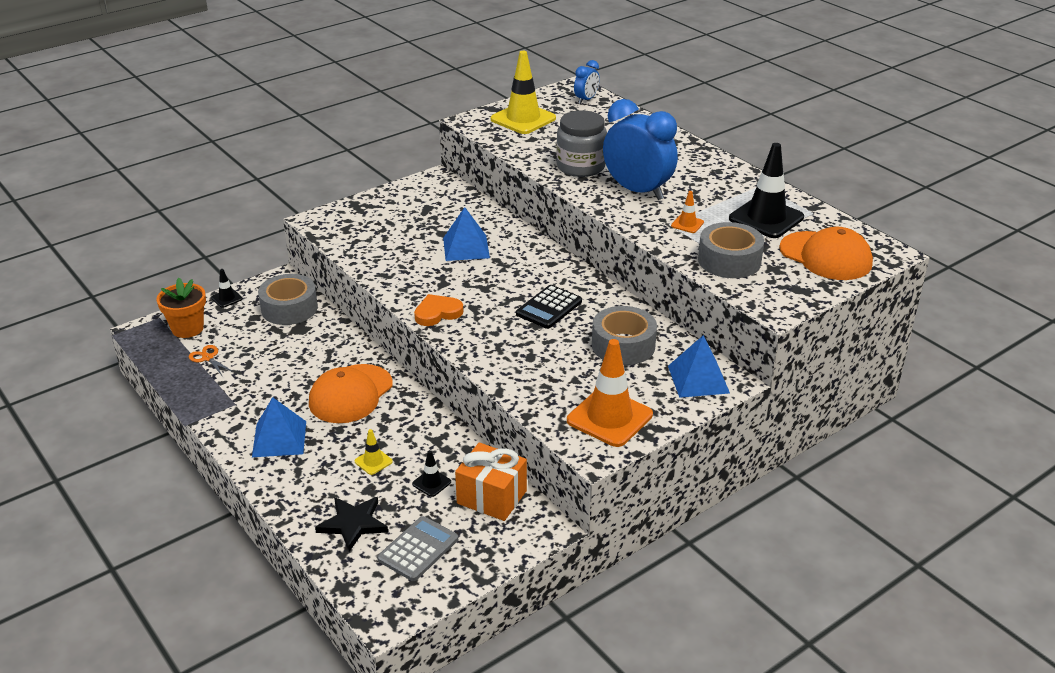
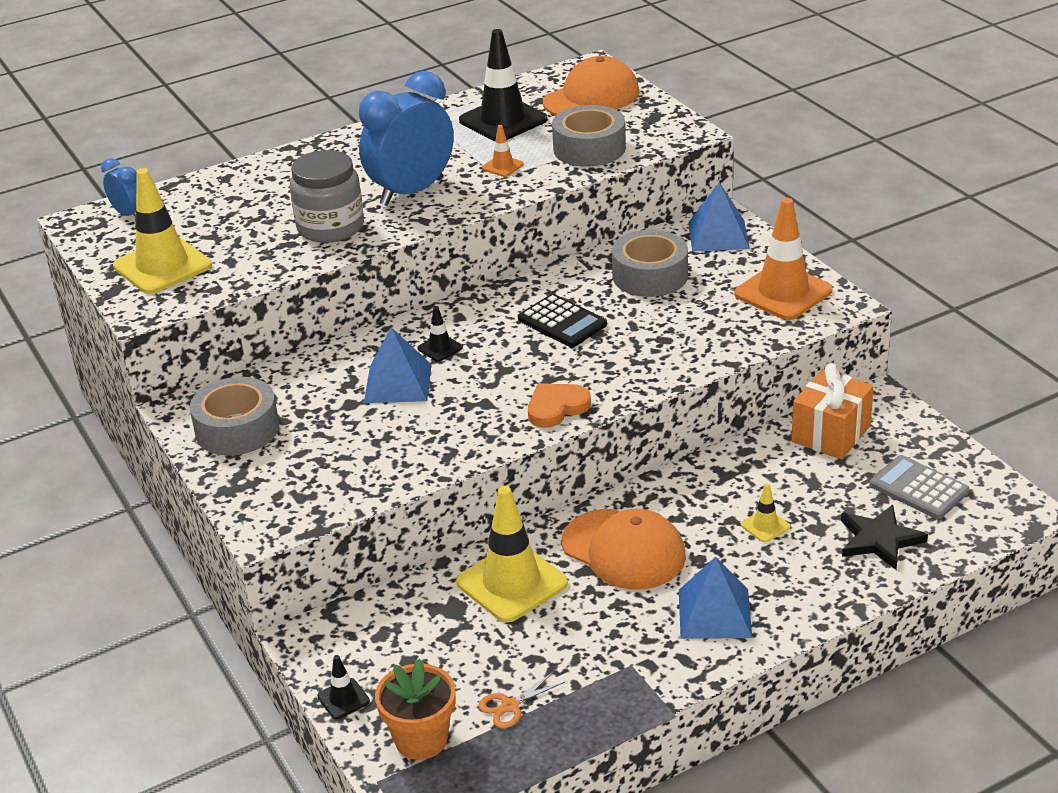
camera: 80 degrees left, 0 degrees up
grey tape [258,274,318,325] -> grey tape moved to [190,377,279,456]
black traffic cone [412,450,451,497] -> black traffic cone moved to [417,306,463,362]
orange heart [414,294,463,326] -> orange heart turned 75 degrees clockwise [528,383,591,428]
none -> yellow traffic cone [456,486,568,623]

